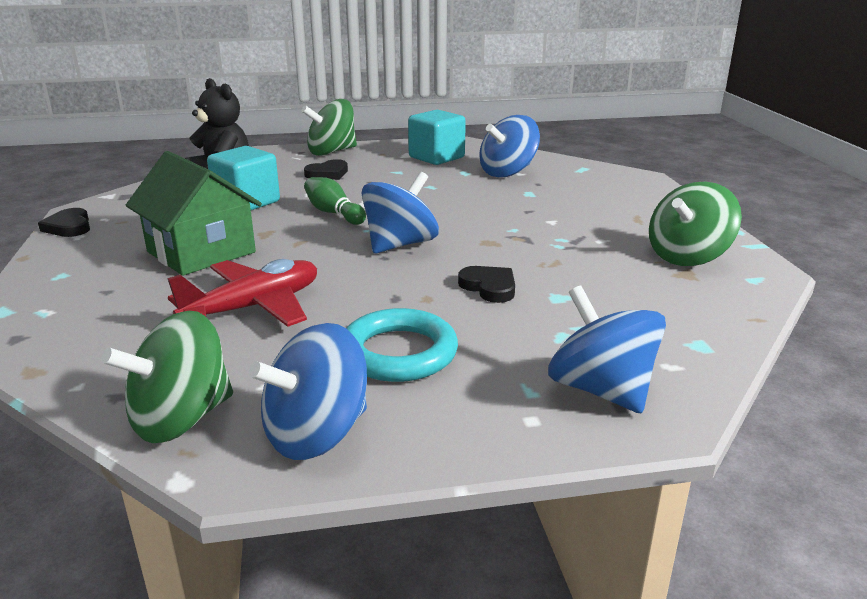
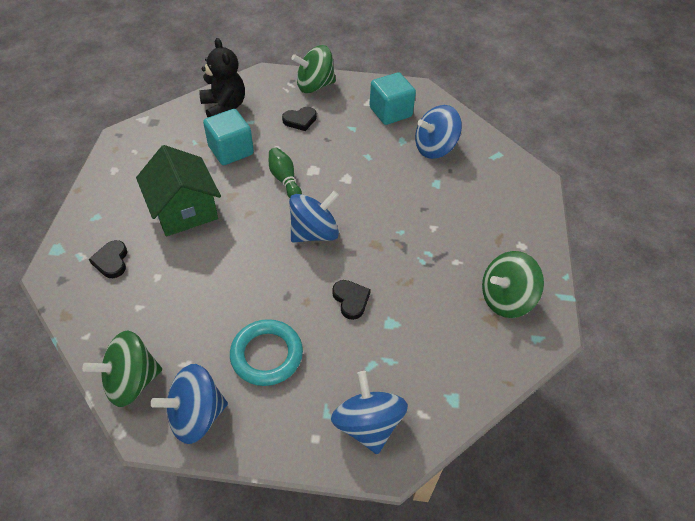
camera: 15 degrees right, 25 degrees up
black heart [38,208,90,237] -> black heart moved to [89,240,127,278]
red plane [167,259,317,327] -> none

